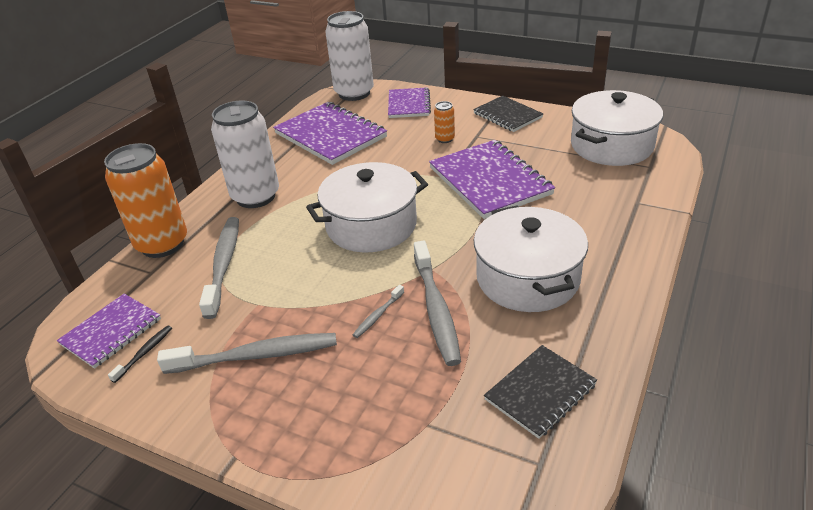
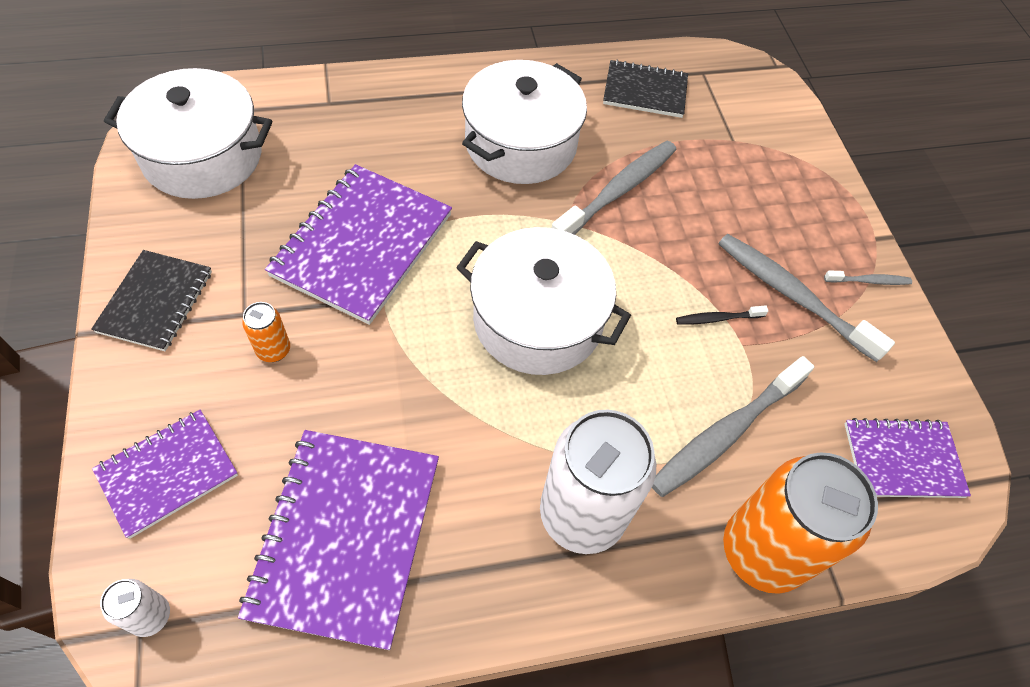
camera: 135 degrees left, 20 degrees up
black toothbrush [108,325,172,383] -> black toothbrush moved to [676,305,768,325]
white can [325,11,374,101] -> white can [100,579,170,637], size x0.43
grey toothbrush [353,285,404,338] -> grey toothbrush moved to [824,270,912,285]

